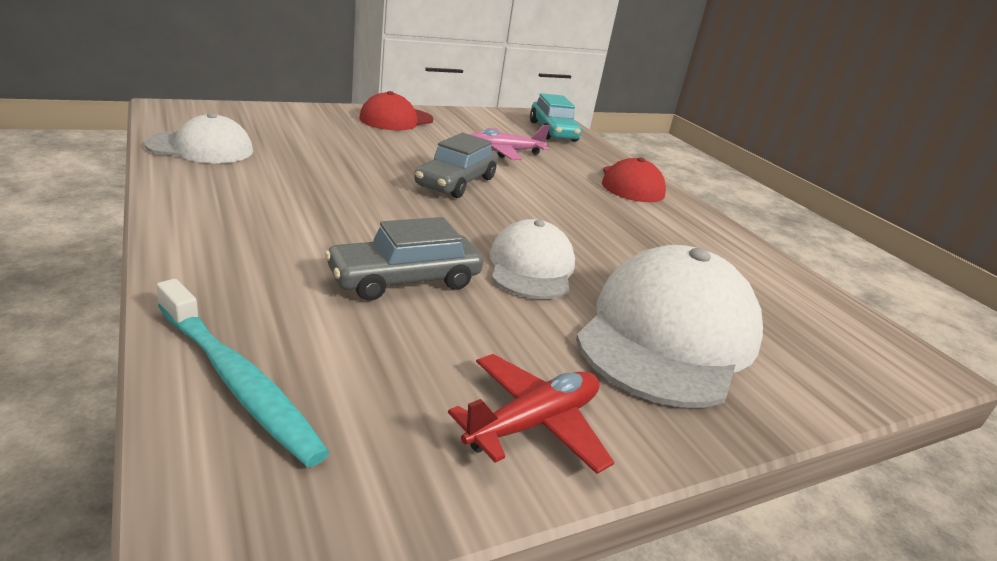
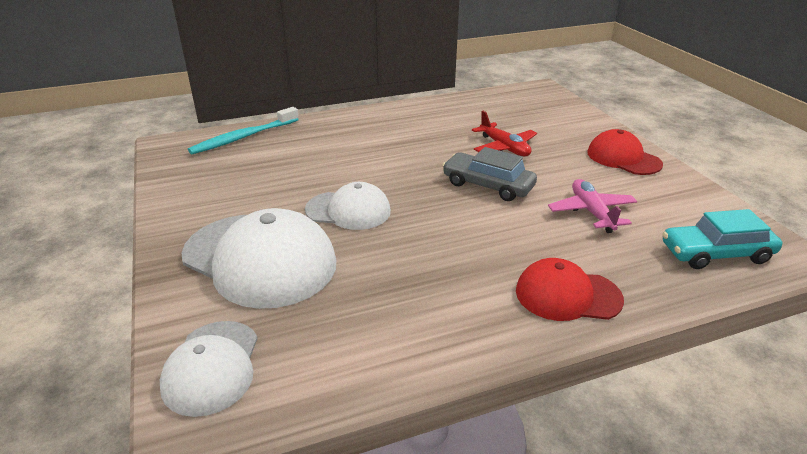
camera: 100 degrees right, 5 degrees up
white cap [144,113,253,163] -> white cap moved to [160,321,258,417]
grey car [325,217,483,301] -> none
red plane [448,354,614,474] -> red plane moved to [472,111,537,157]

